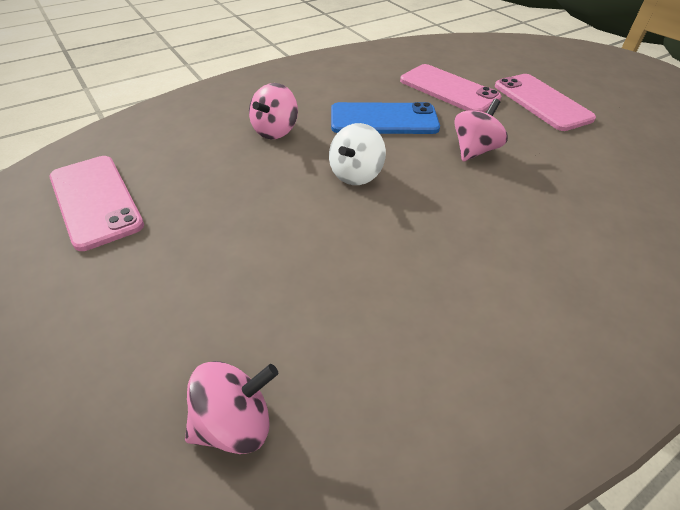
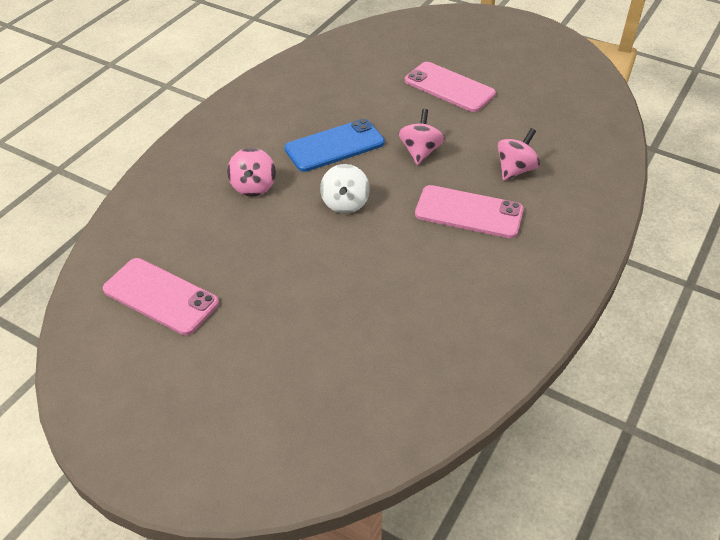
camera: 25 degrees left, 0 degrees up
pink spinning top [185,361,278,454] -> pink spinning top moved to [498,128,540,181]
pink phone [400,64,502,112] -> pink phone moved to [415,185,524,238]

